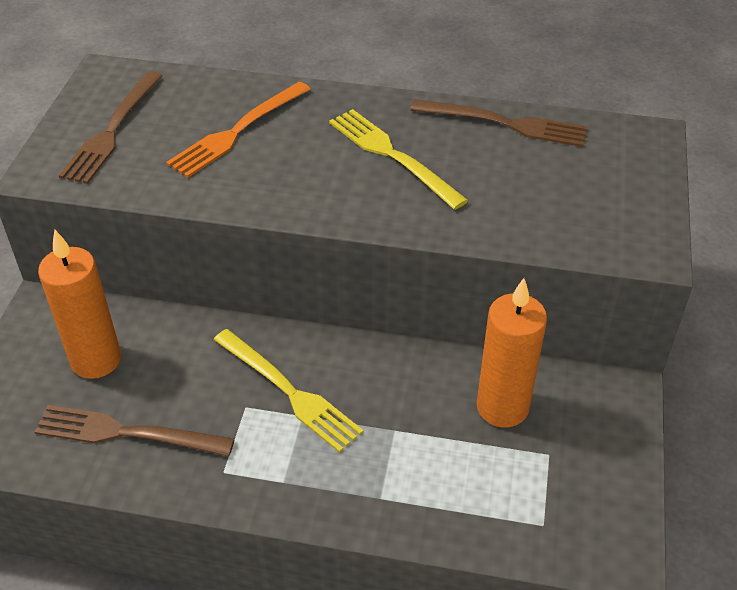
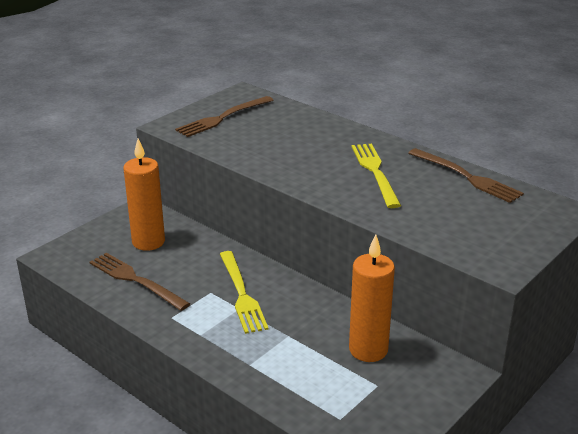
camera: 30 degrees right, 15 degrees down
orange fork [166,82,311,178] -> none

